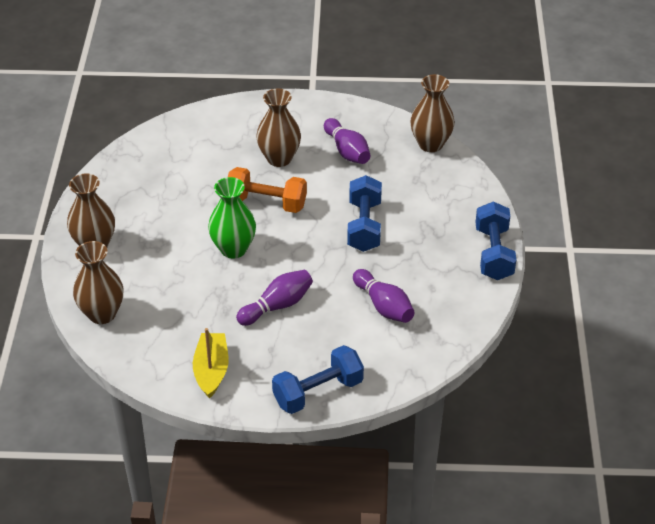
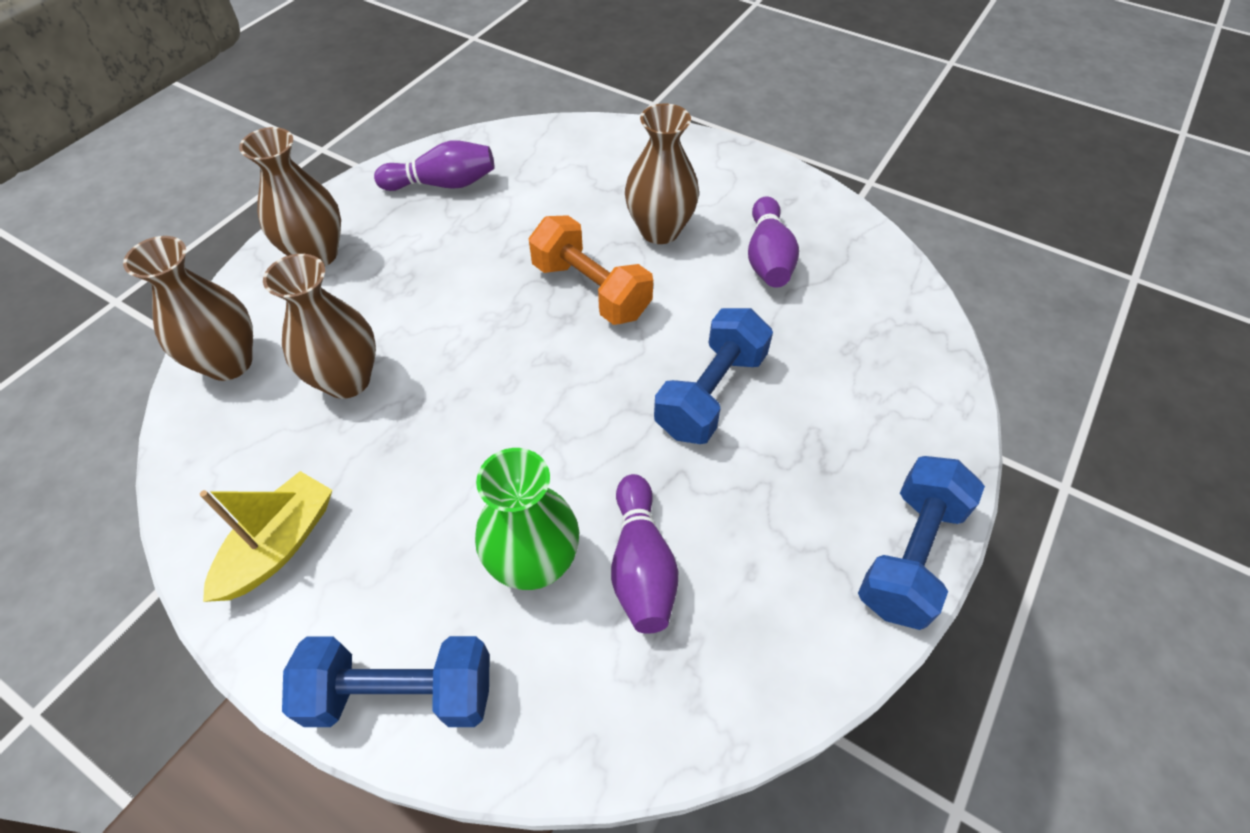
camera: 30 degrees right, 10 degrees up
green vase [208,177,256,259] -> green vase moved to [475,448,579,590]
purple bowling pin [236,270,313,326] -> purple bowling pin moved to [374,141,494,191]
brown vase [410,74,455,152] -> brown vase moved to [263,254,376,399]

